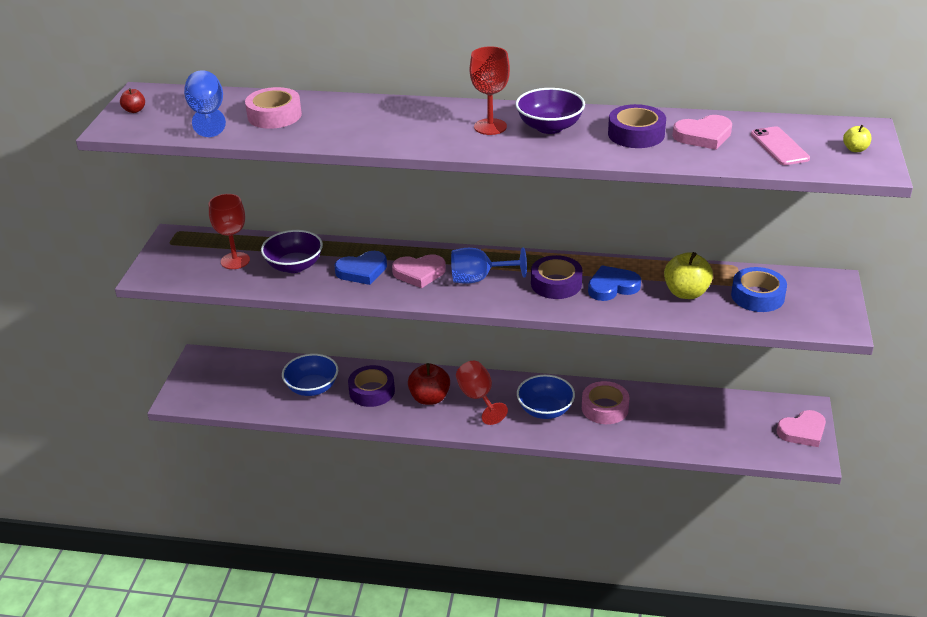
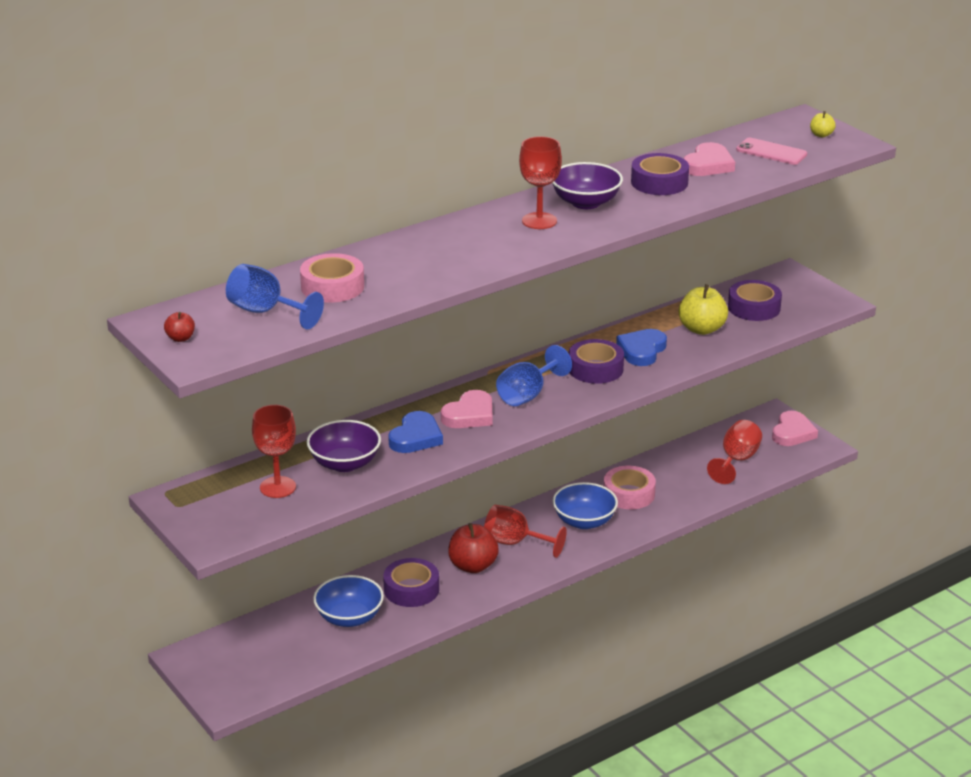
camera: 45 degrees left, 5 degrees down
blue tape [731,267,787,312] -> purple tape [728,280,782,321]
none -> red goblet [707,420,762,484]

